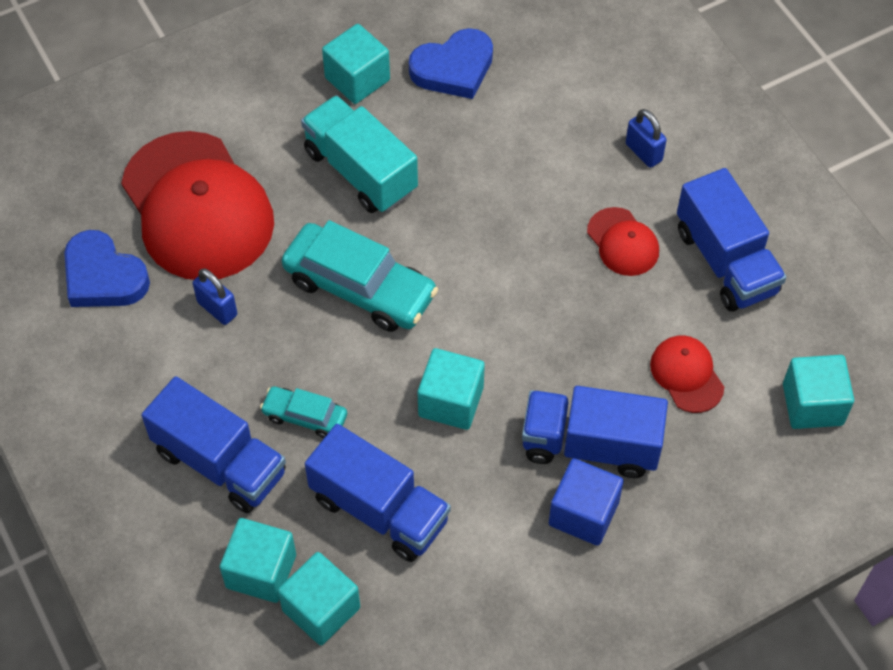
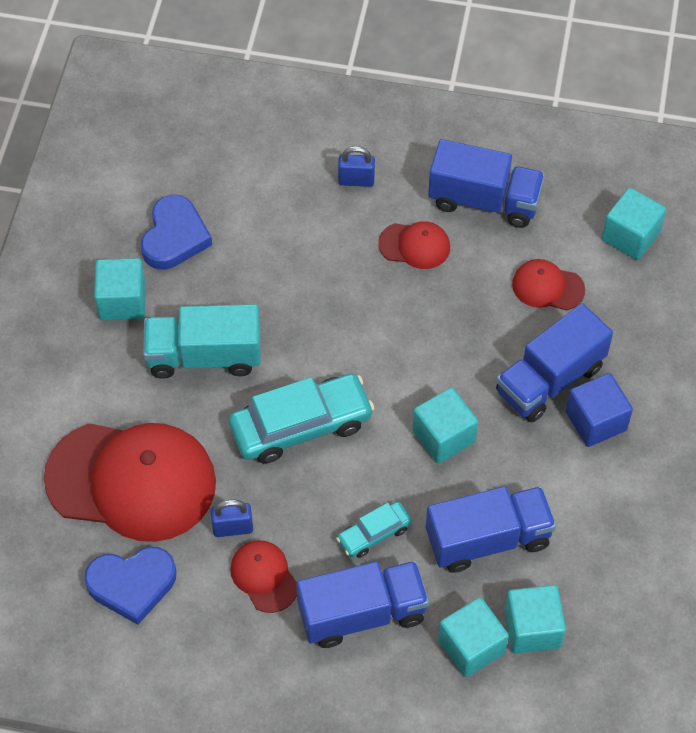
camera: 50 degrees left, 0 degrees up
none -> red cap [230,540,297,613]

